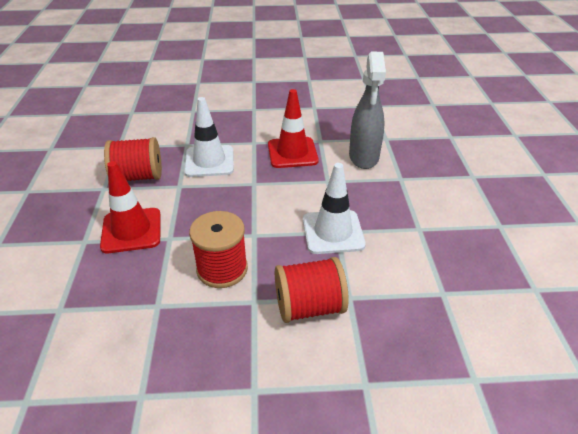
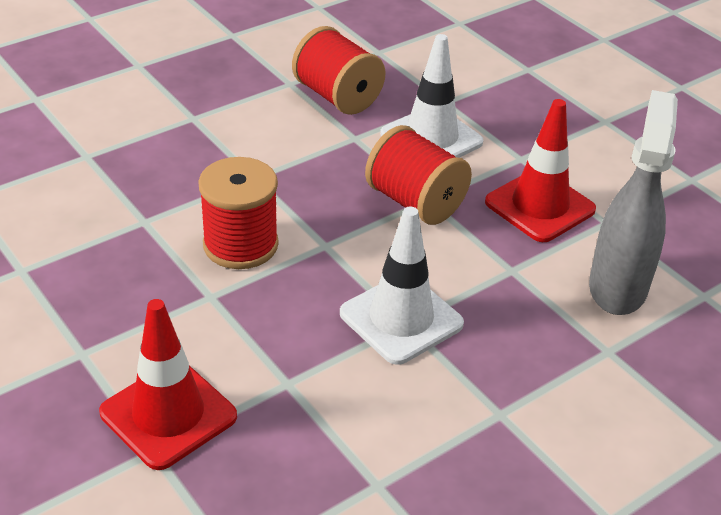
camera: 55 degrees right, 0 degrees up
red traffic cone [100,161,161,253] -> red traffic cone moved to [99,299,237,470]
red spool [275,257,349,323] -> red spool moved to [365,125,472,225]
grey spray bottle [349,52,386,169] -> grey spray bottle turned 135 degrees clockwise [589,90,678,315]

